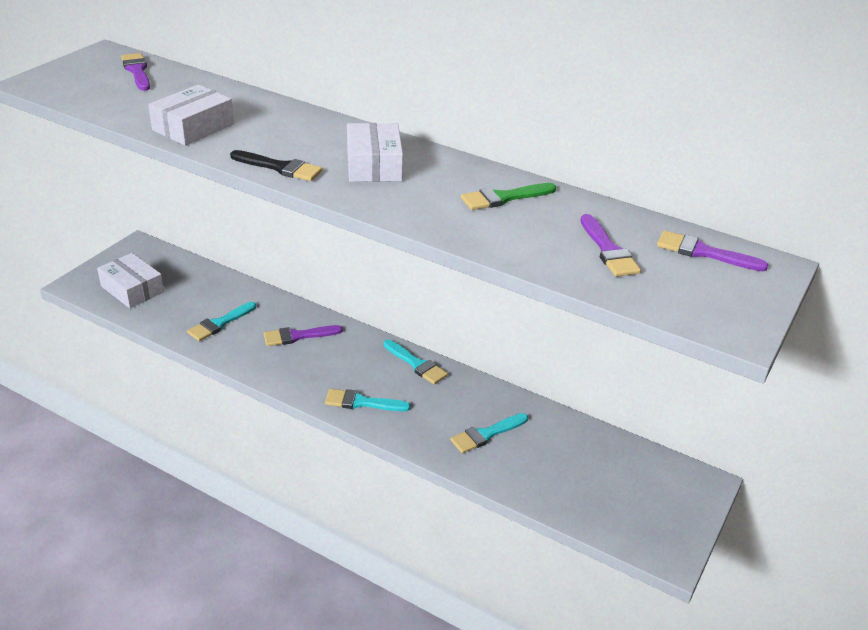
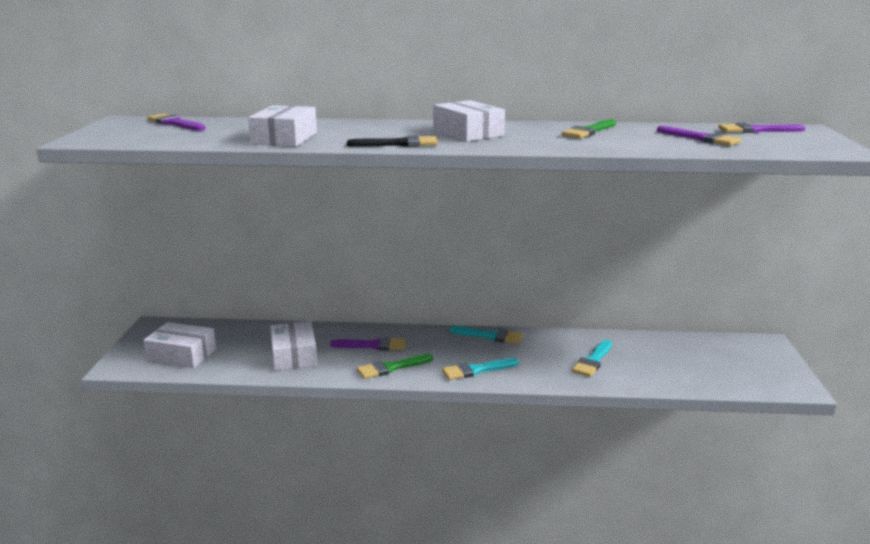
camera: 25 degrees left, 15 degrees down
turquoise brush [187,302,256,341] -> white box [270,321,317,371]
purple brush [264,325,343,346] -> purple brush turned 135 degrees counterclockwise [330,337,406,350]
none -> green brush [357,354,433,379]

